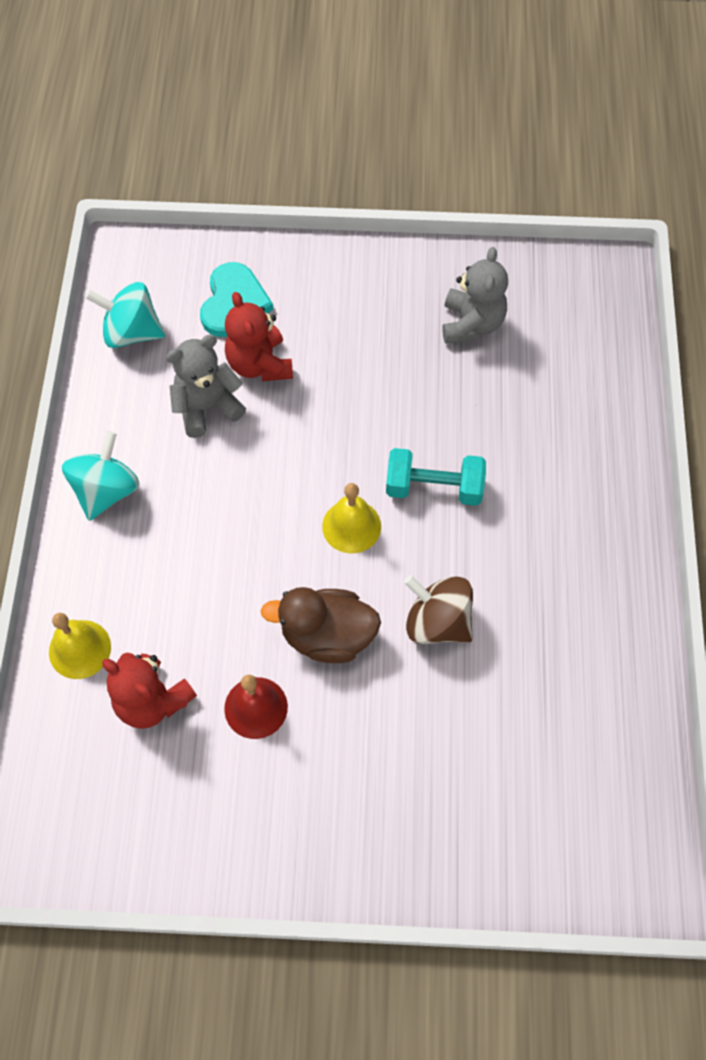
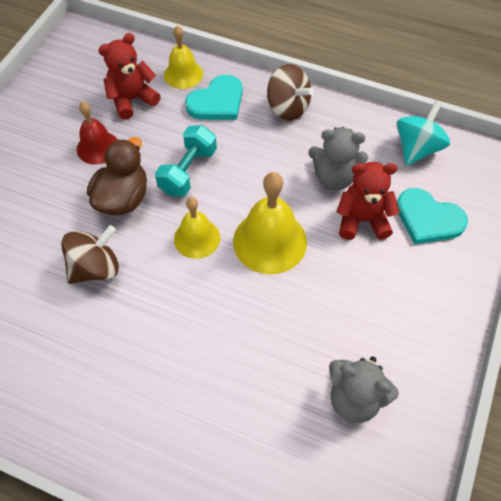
camera: 110 degrees right, 5 degrees down
turquoise spinning top [62,431,139,521] -> brown spinning top [267,64,314,121]
grey teddy bear [166,335,246,438] -> grey teddy bear turned 105 degrees clockwise [308,127,368,190]
turquoise dumbbell [386,448,486,506] -> turquoise dumbbell moved to [155,125,217,197]
none -> turquoise heart [185,75,243,120]
none -> yellow bell [233,172,307,274]

